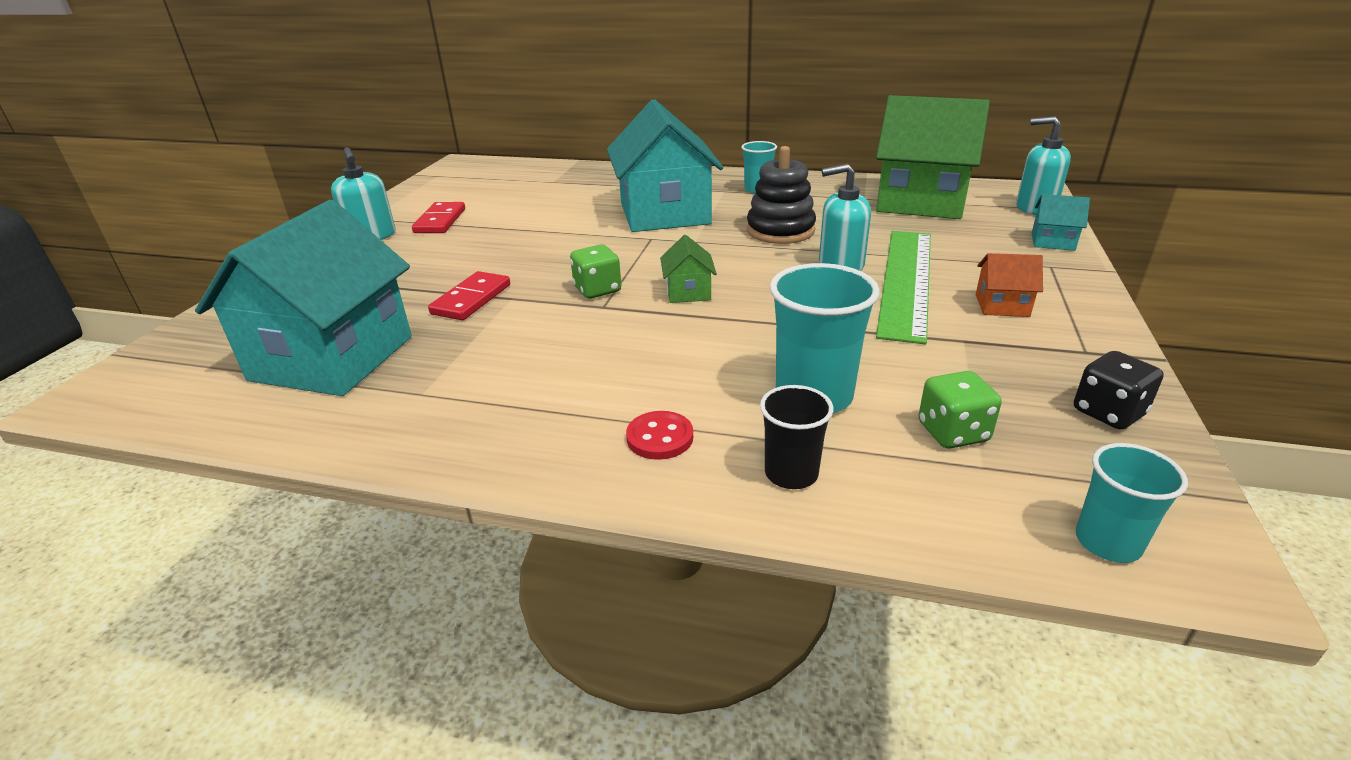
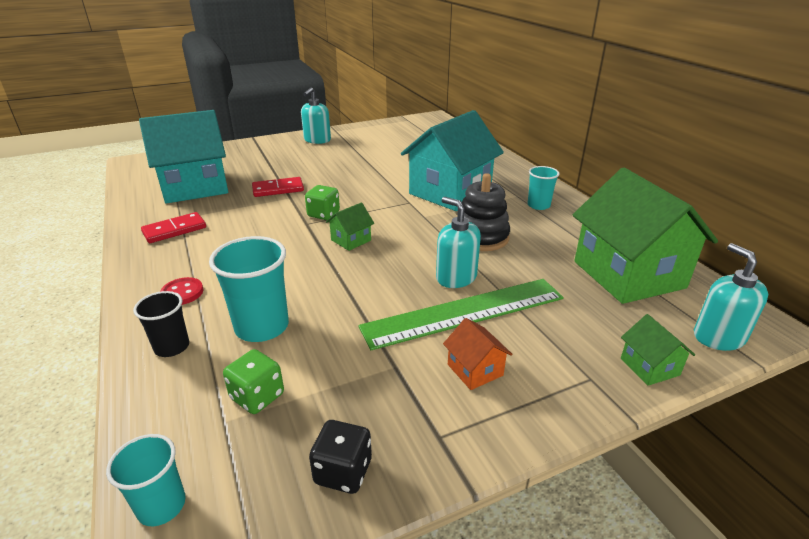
camera: 50 degrees right, 0 degrees up
red domino [412,202,465,233] -> red domino moved to [141,212,206,243]
turquoise house [1032,194,1090,251] -> green house [621,314,695,386]

